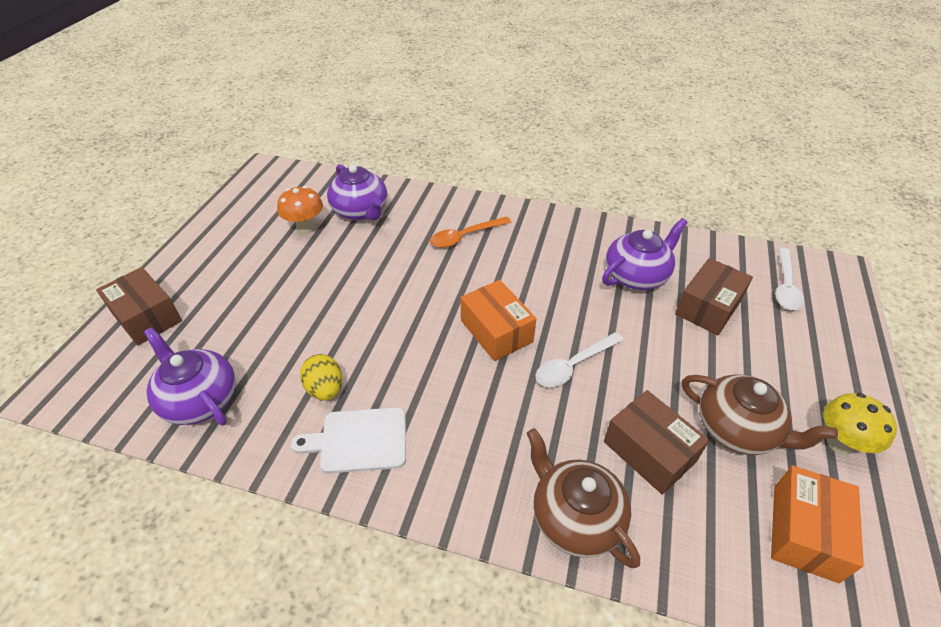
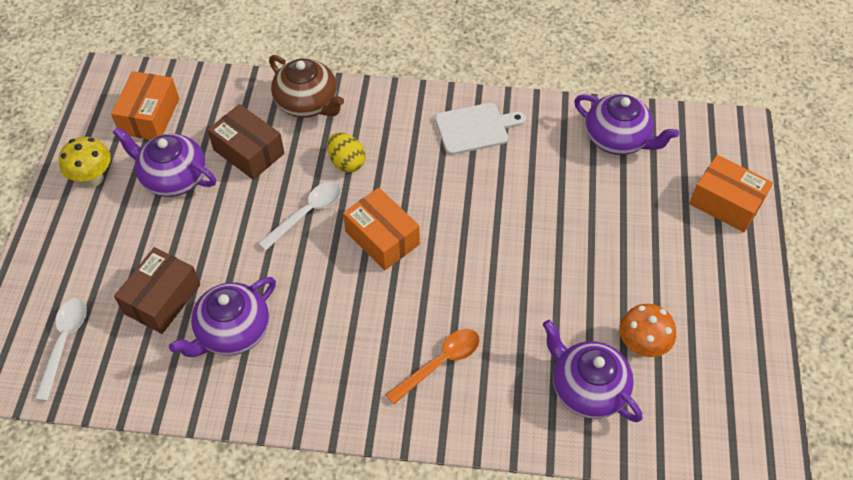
camera: 170 degrees right, 10 degrees up
brown box [96,267,182,346] -> orange box [689,155,773,232]
yellow egg [300,354,342,401] -> yellow egg moved to [327,133,365,172]
brown teapot [682,374,838,455] -> purple teapot [112,127,216,197]

